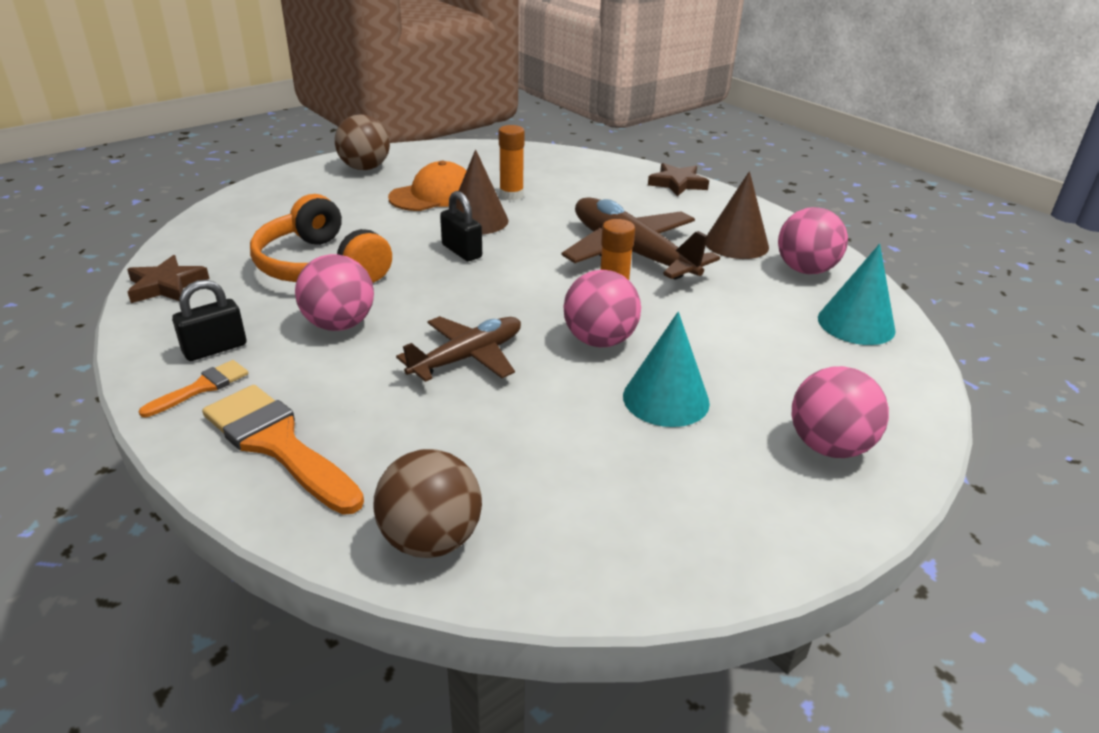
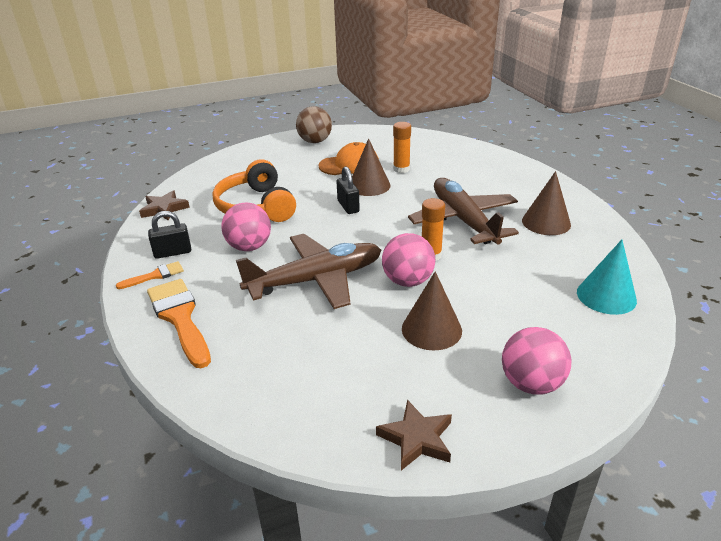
camera: 20 degrees right, 0 degrees up
brown ball [373,449,482,558] -> none
brown plane [396,316,521,382] -> brown plane [236,234,381,309], size x1.59
turquoise cone [623,312,710,427] -> brown cone [402,271,462,350]
brown star [648,163,709,196] -> brown star moved to [376,400,452,471]
pink ball [778,207,848,274] -> none

